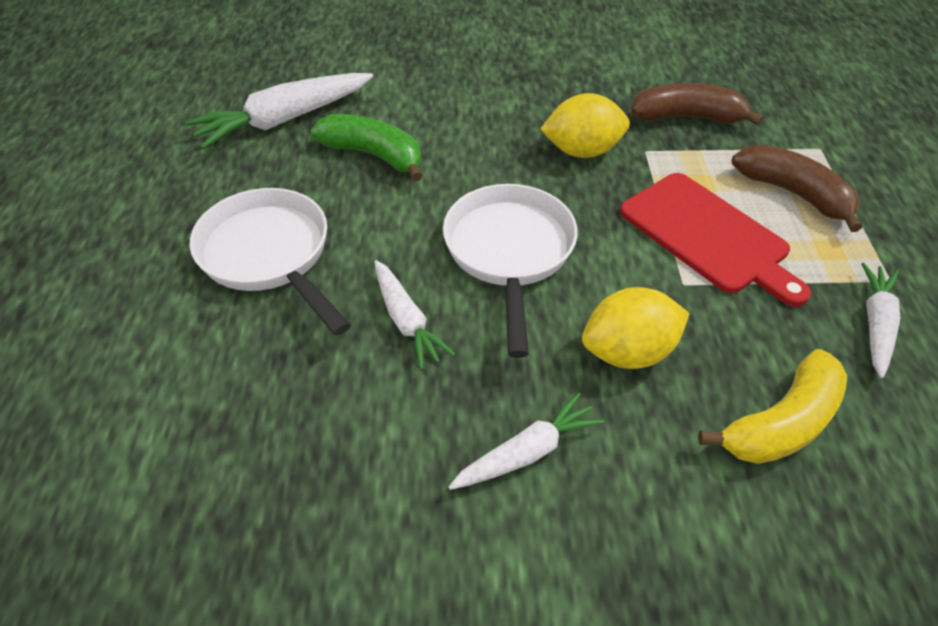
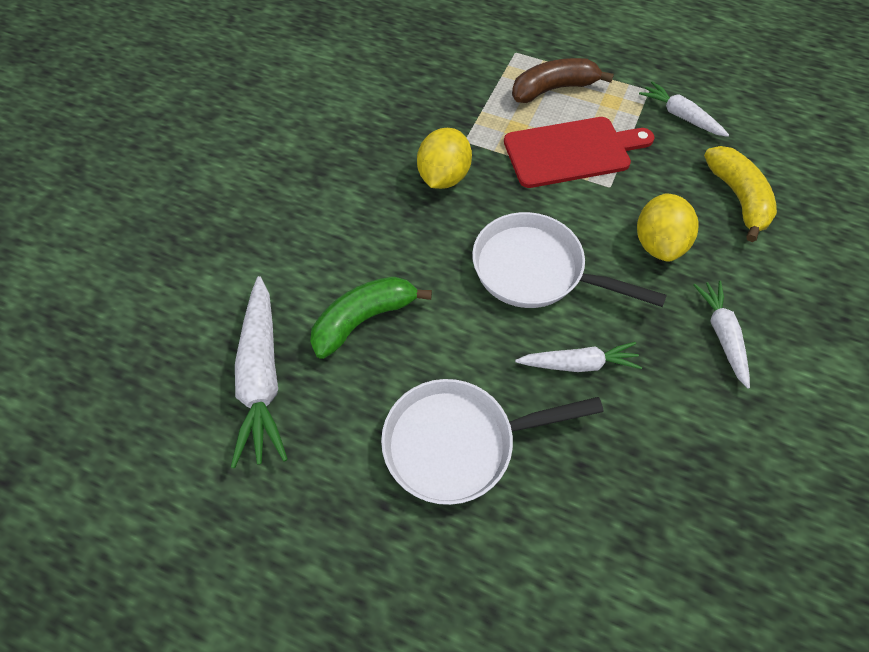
camera: 65 degrees left, 10 degrees up
brown banana [631,83,764,126] -> none

